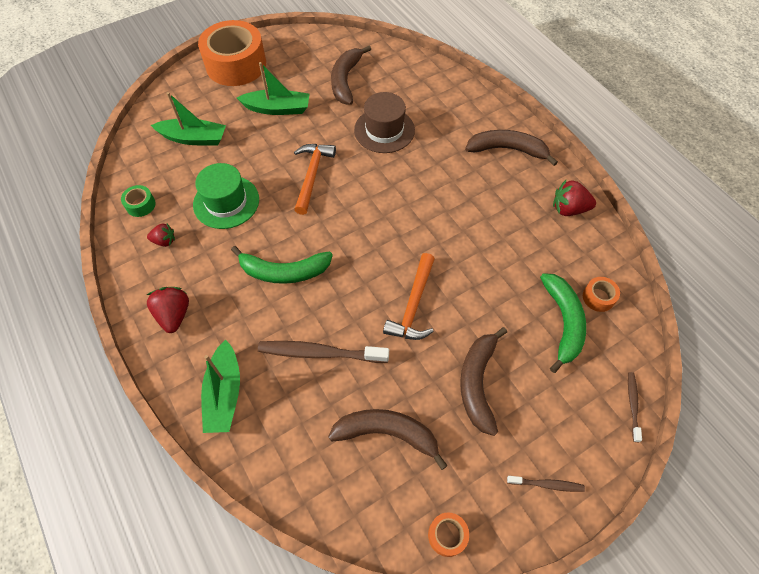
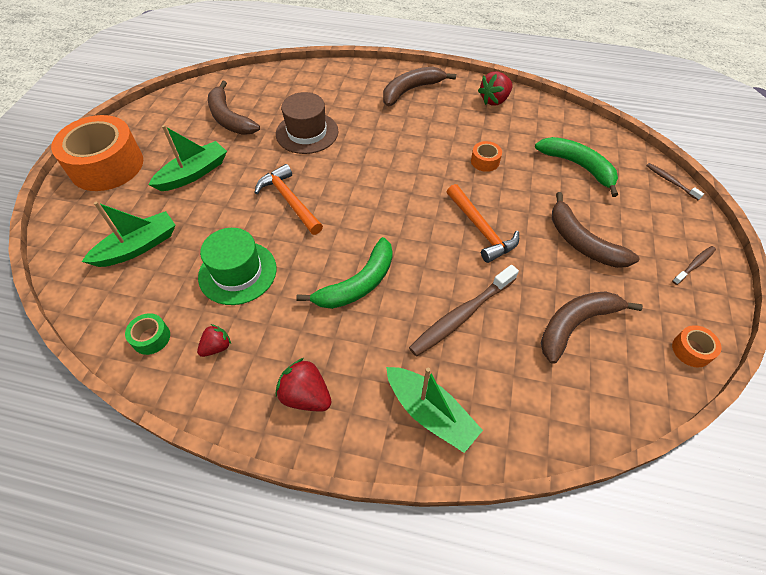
camera: 45 degrees left, 5 degrees down
orange tape [583,277,620,312] -> orange tape moved to [471,141,502,172]

